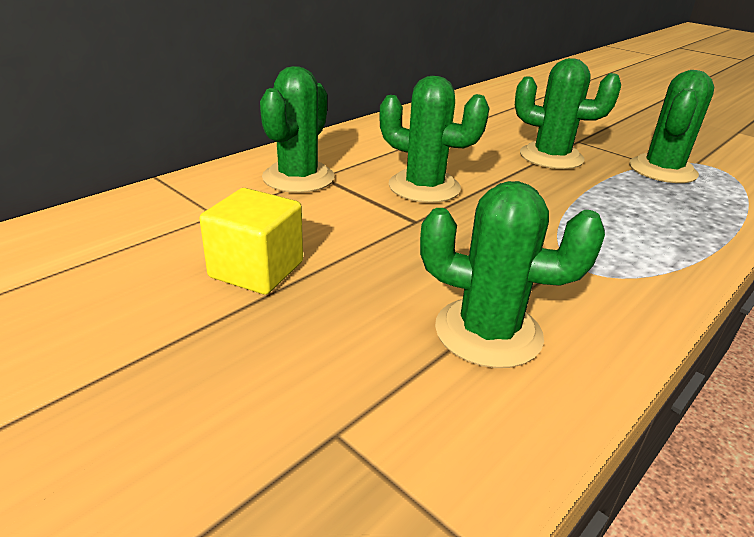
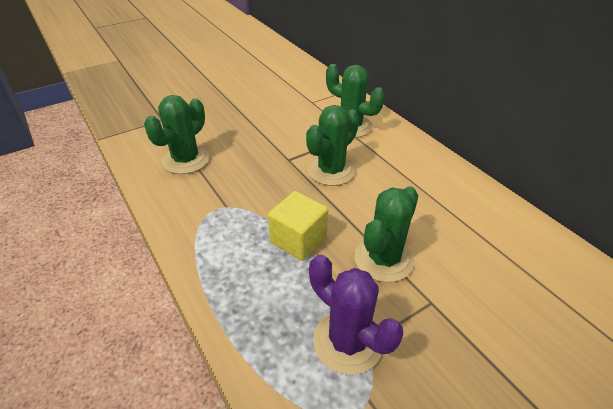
camera: 105 degrees right, 10 degrees up
yellow cube [199,188,303,295] -> yellow cube moved to [268,191,328,261]
green cactus [629,70,714,183] -> purple cactus [309,254,403,375]

